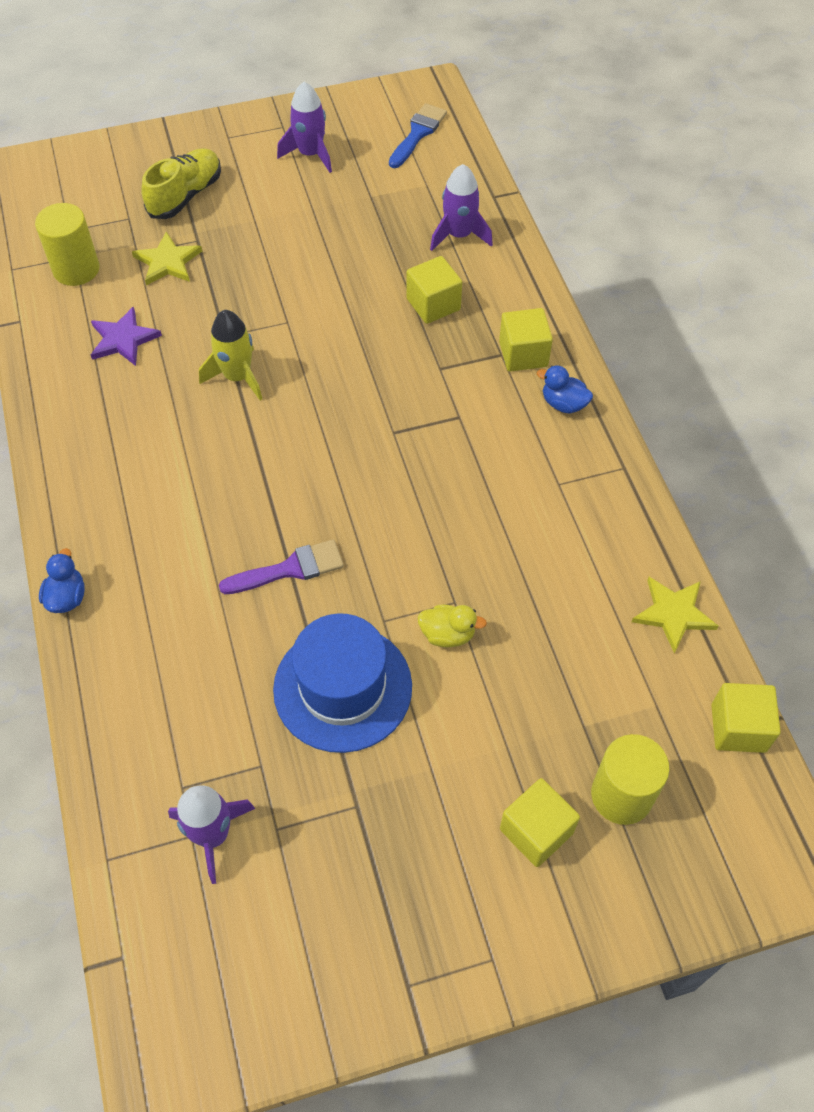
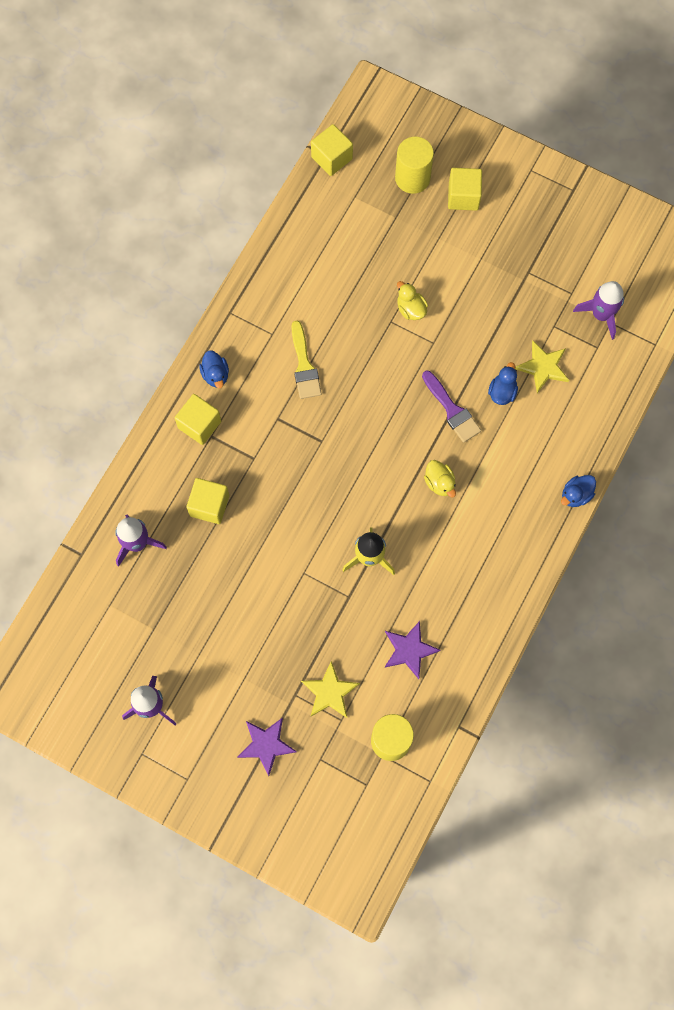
camera: 135 degrees left, 15 degrees up
yellow shoe [141,148,221,219] -> purple star [237,718,297,776]
purple brush [219,539,344,594] -> purple brush turned 150 degrees counterclockwise [422,371,481,443]
blue hat [273,613,412,753] -> none
blue brush [389,103,447,168] -> none
yellow star [632,577,719,654] -> yellow star moved to [515,341,569,393]
none -> yellow brush [291,321,322,399]
none -> yellow duck [424,460,456,497]
none -> blue duck [488,362,518,405]

